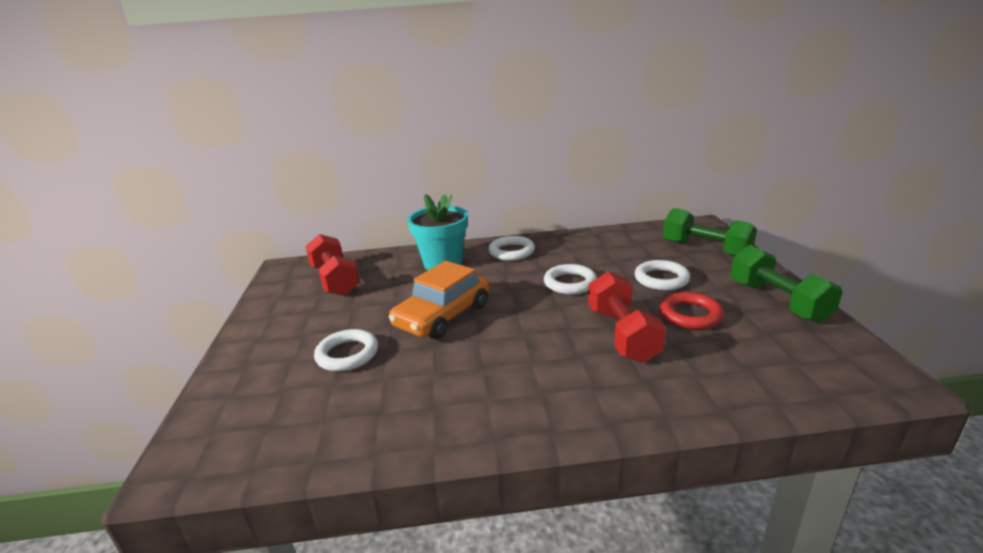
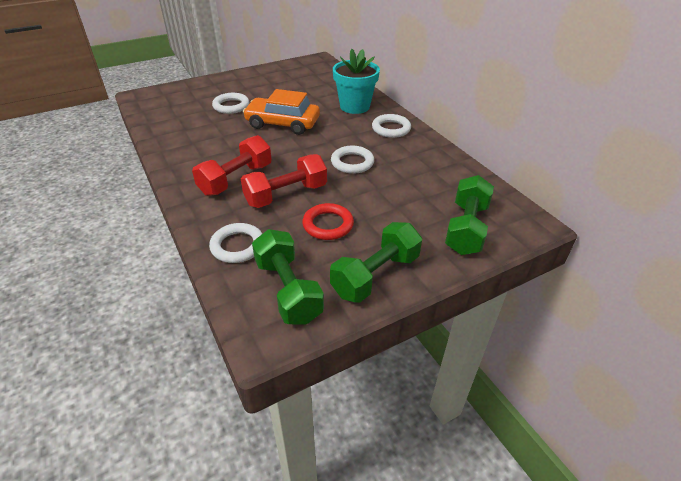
camera: 65 degrees right, 15 degrees up
red dumbbell [305,234,360,296] -> red dumbbell moved to [192,135,272,196]
white ring [635,260,690,290] -> white ring moved to [209,223,262,263]
none -> green dumbbell [252,229,324,325]

